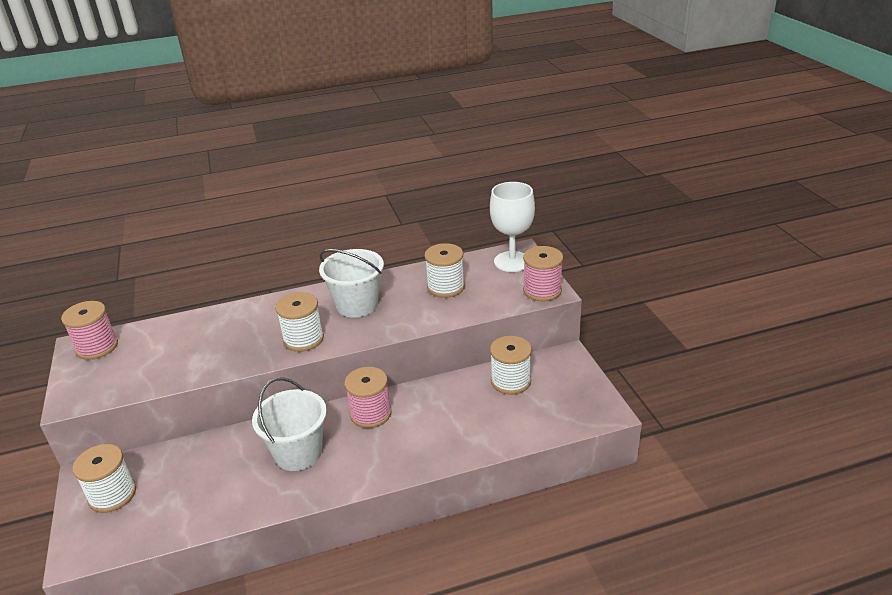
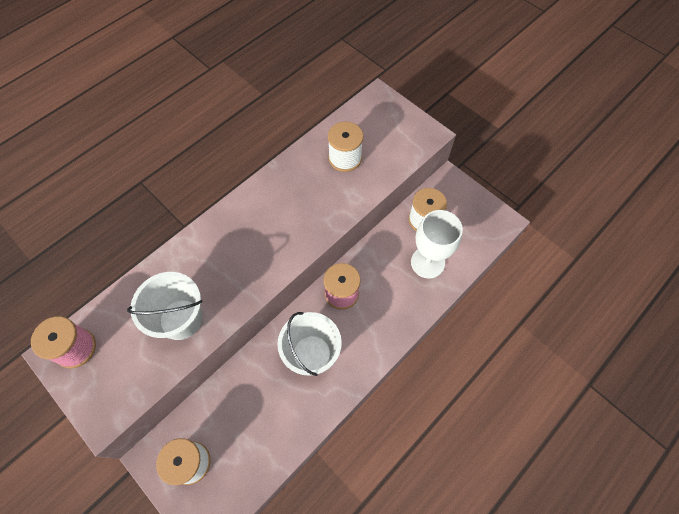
camera: 30 degrees left, 30 degrees up
white spool [275,292,324,352] -> none
white bucket [319,249,384,318] -> white bucket moved to [127,272,202,340]
white goblet [490,182,535,272] -> white goblet moved to [411,210,463,278]
pink spool [523,246,563,301] -> none

